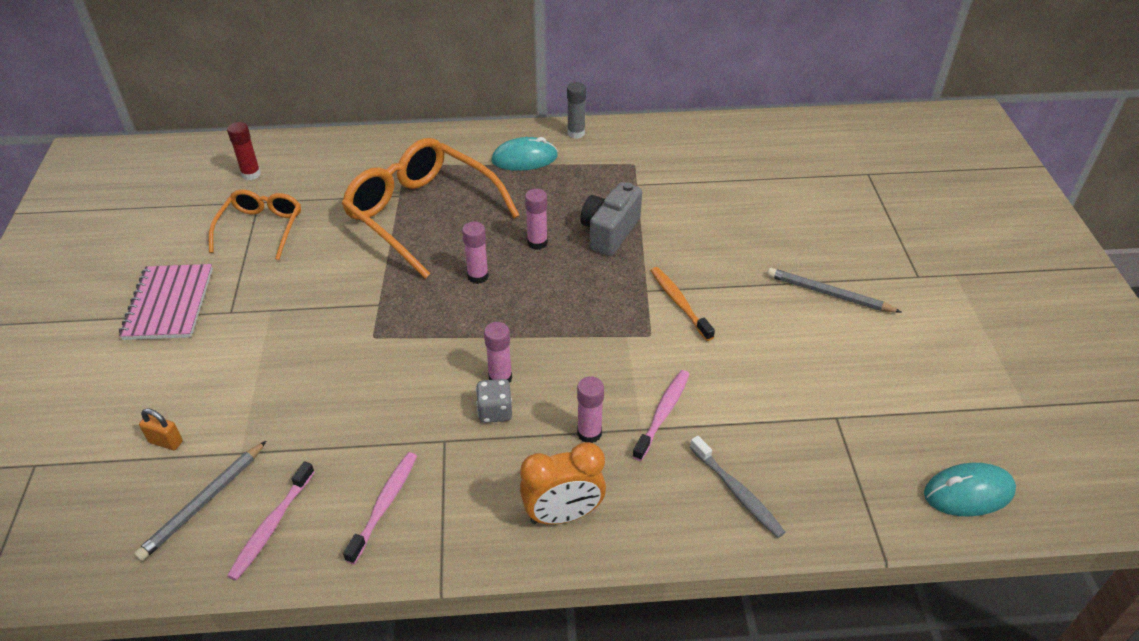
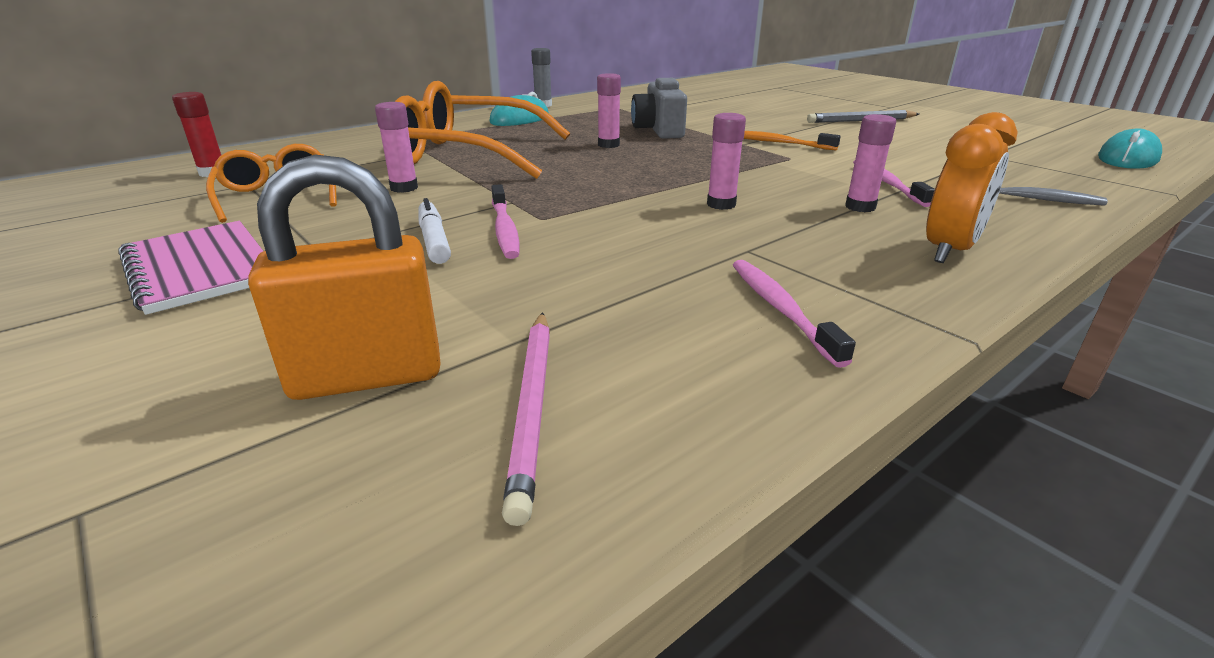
camera: 35 degrees left, 15 degrees down
grey pencil [134,441,266,561] -> pink pencil [502,312,550,526]
orange padlock [139,408,183,450] -> orange padlock [248,155,441,400], size x2.22
pink toothbrush [227,461,315,581] -> pink toothbrush moved to [491,184,519,259]
pink glue stick [462,222,489,284] -> pink glue stick moved to [375,102,418,193]
grey dice [476,379,512,423] -> none
none -> white marker [418,198,451,264]

